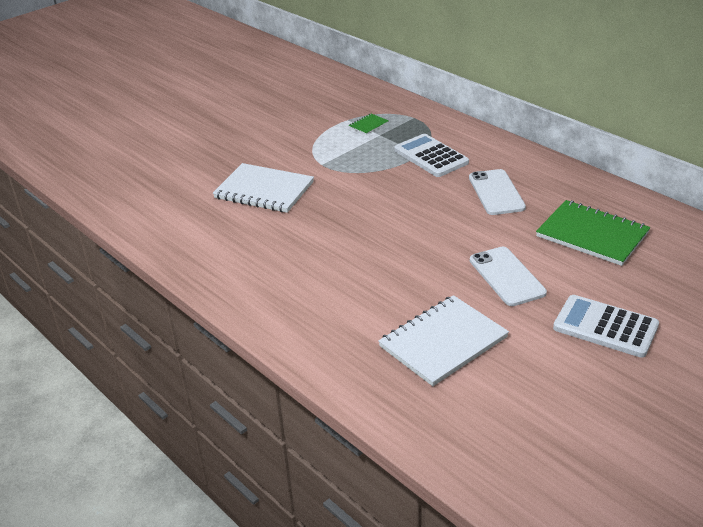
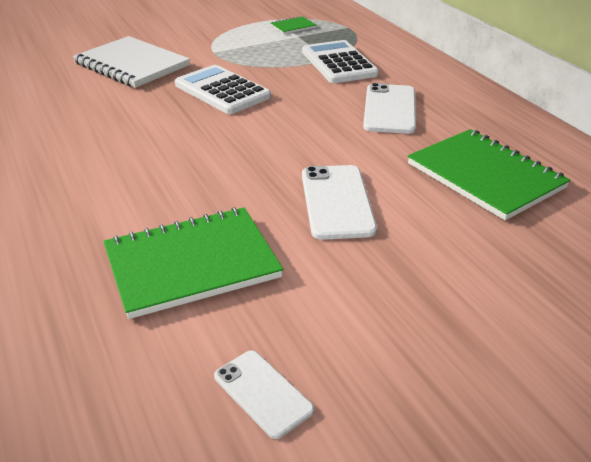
camera: 15 degrees right, 0 degrees up
white notebook [378,295,509,386] -> green notebook [103,207,283,319]
white calculator [553,295,659,358] -> white calculator moved to [175,65,271,114]
none -> white phone [214,350,314,439]

